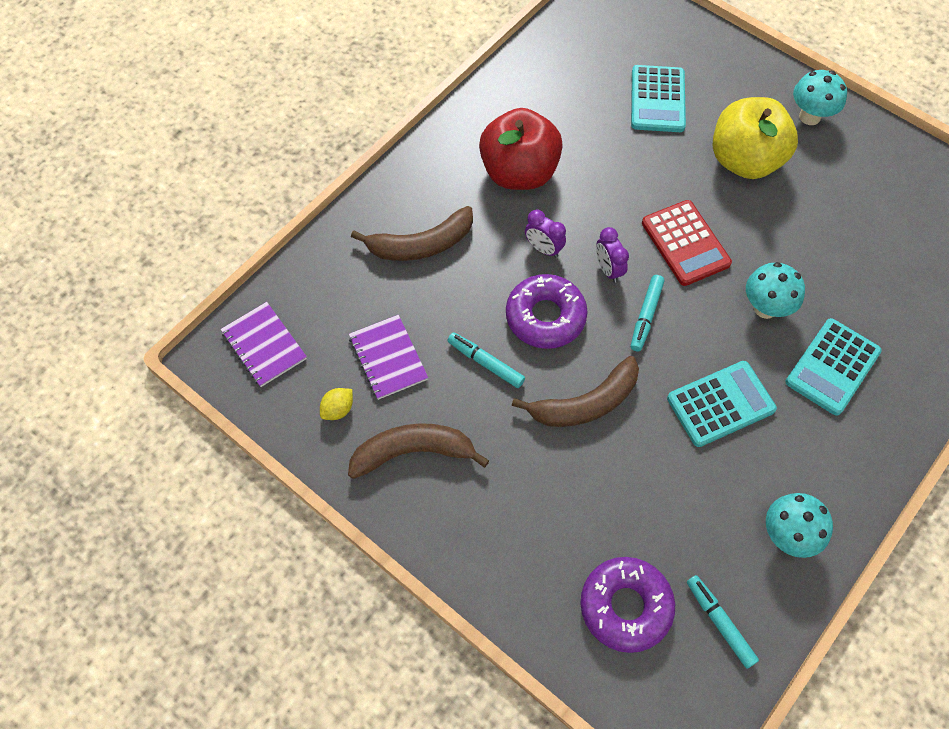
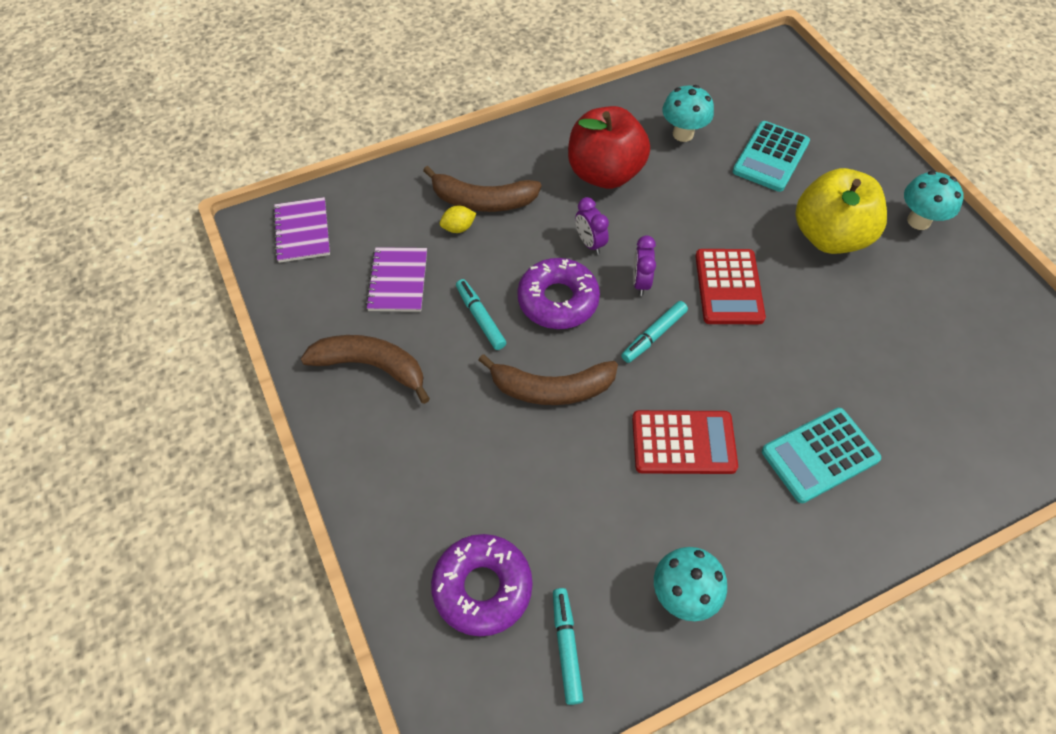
camera: 25 degrees right, 5 degrees down
yellow lemon [320,388,353,420] -> yellow lemon moved to [440,206,477,233]
turquoise calculator [667,361,777,447] -> red calculator [632,410,738,474]
turquoise mushroom [746,262,805,319] -> turquoise mushroom moved to [662,85,714,142]

